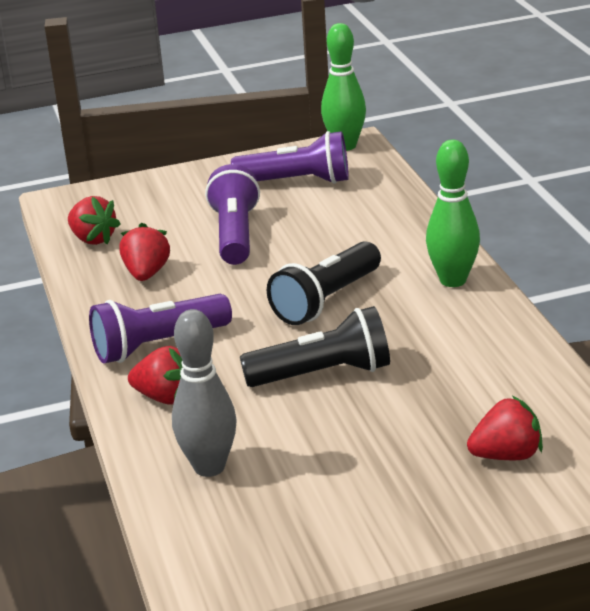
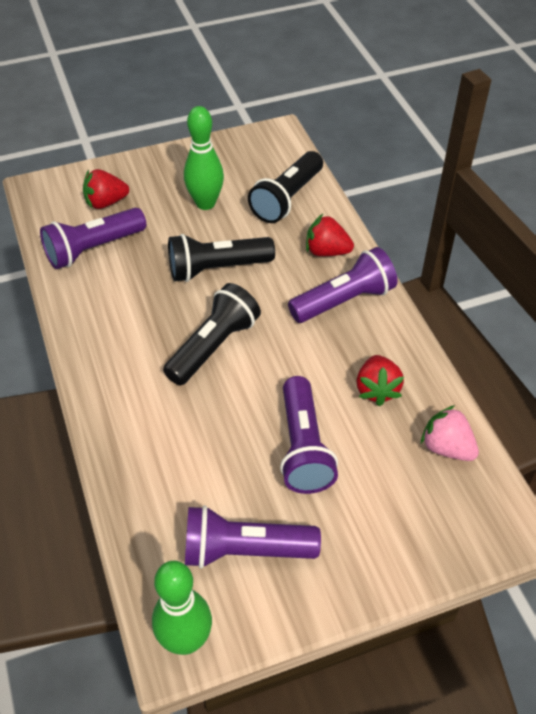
camera: 175 degrees right, 20 degrees up
red strawberry [68,196,120,245] -> pink strawberry [421,405,479,461]
grey bowling pin [172,309,236,477] -> black flashlight [248,151,323,223]
green bowling pin [426,140,480,287] -> green bowling pin moved to [184,106,224,210]
none -> purple flashlight [40,208,146,269]

